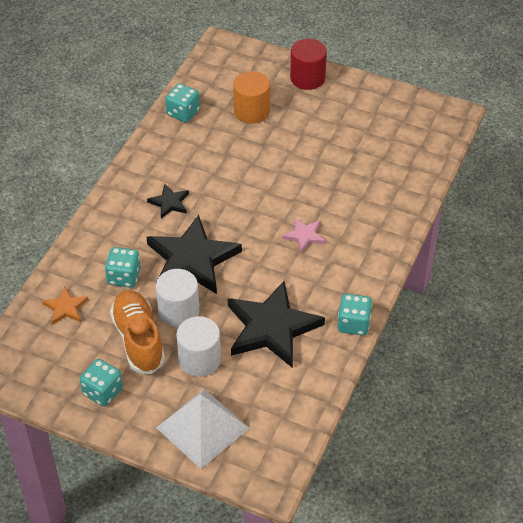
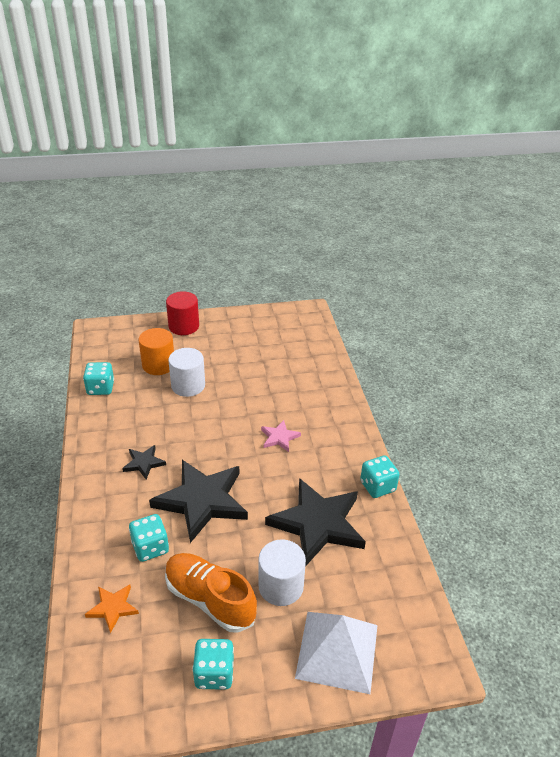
camera: 35 degrees left, 10 degrees down
white cylinder [156,269,199,327] -> white cylinder moved to [168,348,205,397]

